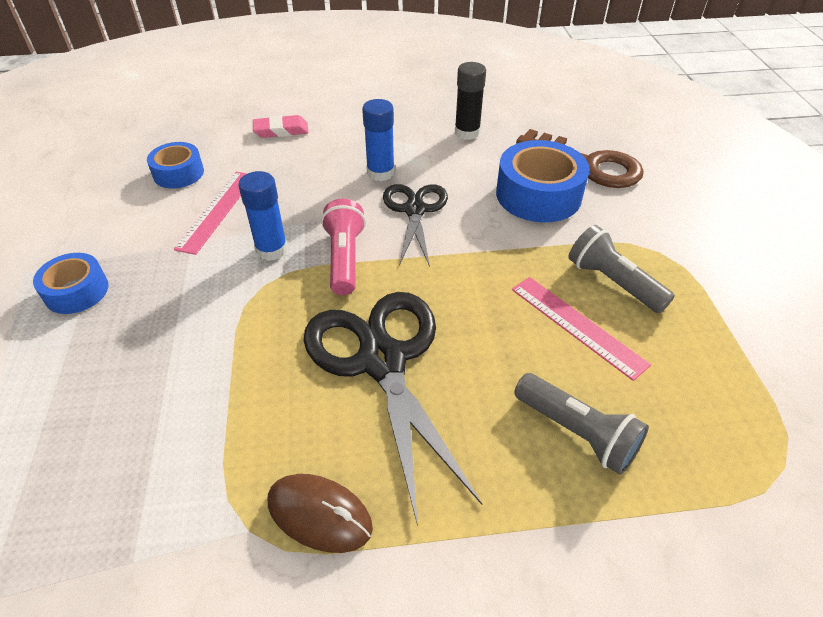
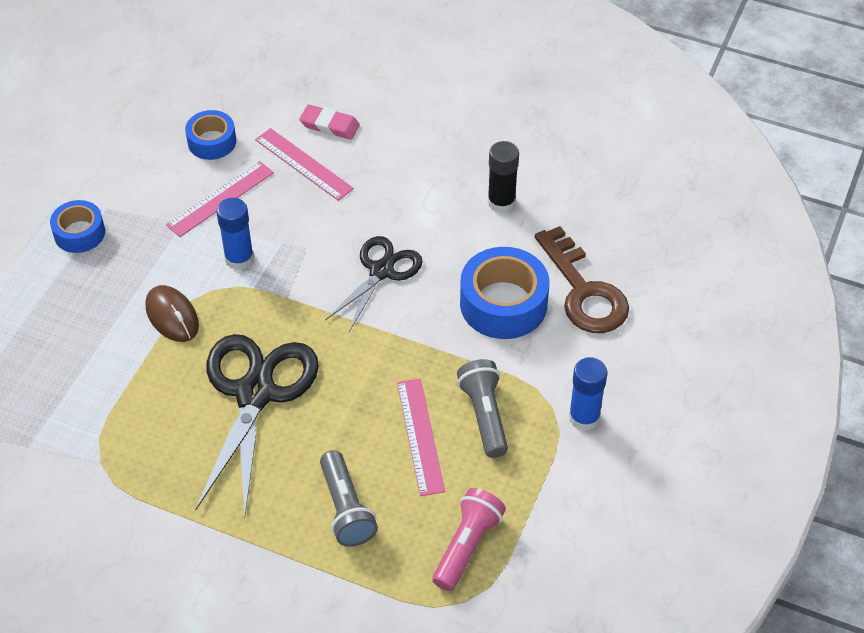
camera: 30 degrees right, 5 degrees up
brown mouse [268,474,373,553] -> brown mouse moved to [145,285,199,342]
pink flashlight [321,199,366,295] -> pink flashlight moved to [432,488,506,591]
blue glue stick [362,99,395,181] -> blue glue stick moved to [569,357,607,431]
none -> pink ruler [255,128,354,201]

